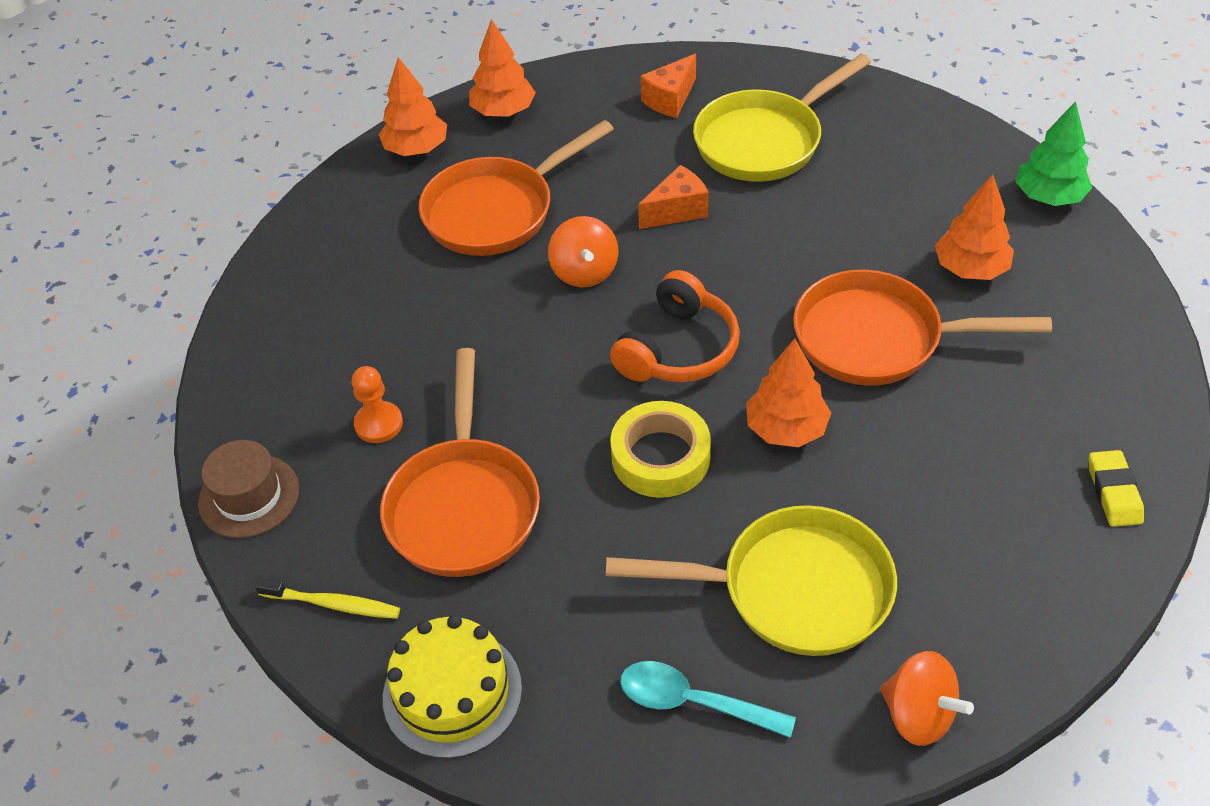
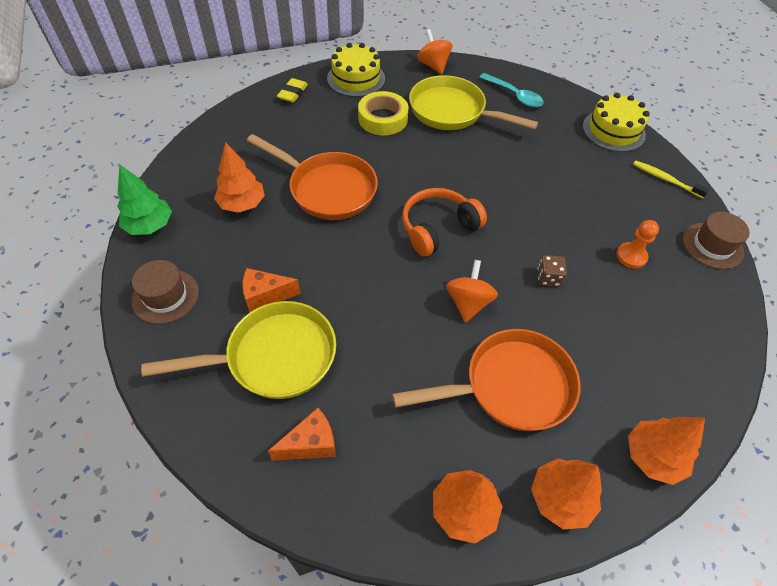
camera: 160 degrees left, 5 degrees up
orange pan [380,348,540,577] -> none
yellow tape [610,401,711,498] -> yellow tape moved to [358,91,408,136]
orange cheese [638,165,709,229] -> orange cheese moved to [242,268,301,312]
orange tree [746,338,831,447] -> orange tree moved to [628,417,705,485]
none -> brown hat [131,260,199,324]
none -> yellow cake [327,43,385,97]
none -> brown dice [537,255,567,286]

